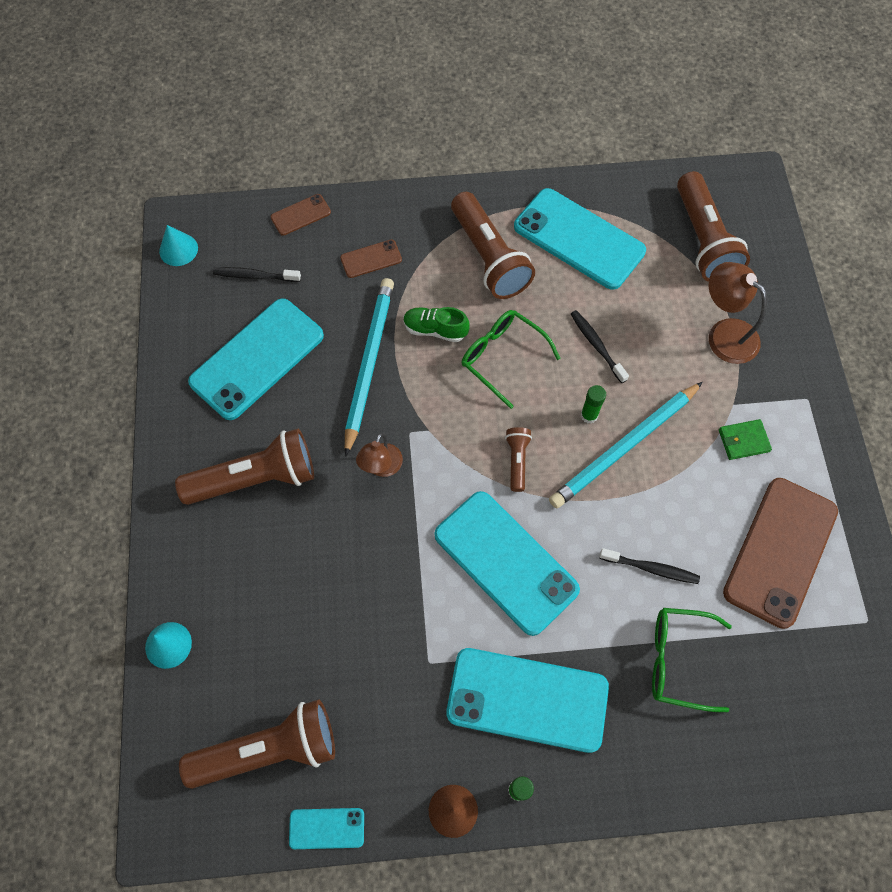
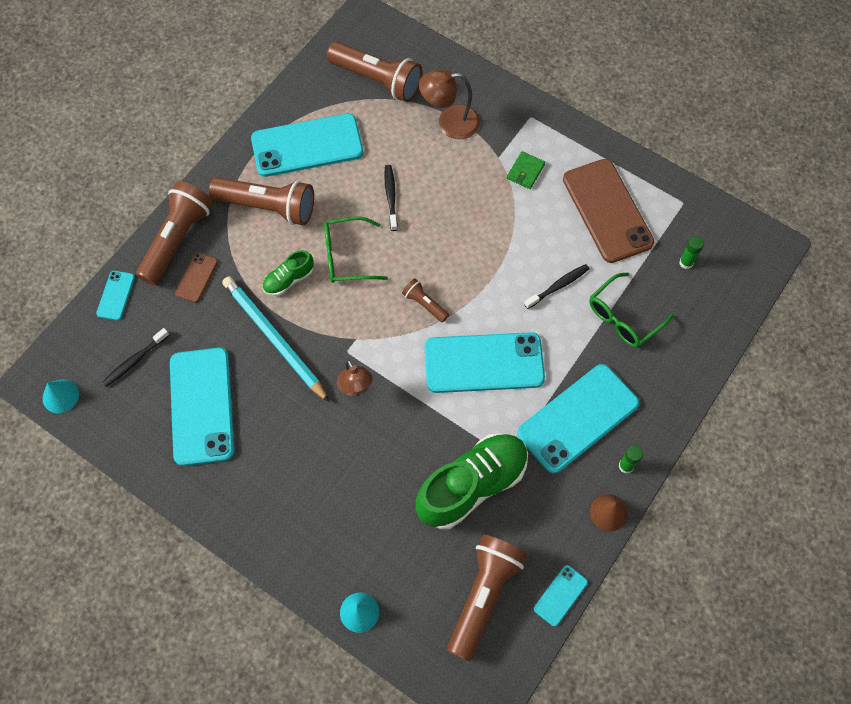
camera: 50 degrees left, 0 degrees up
brown flashlight [175,429,314,505] -> brown flashlight moved to [136,181,213,285]
brown phone [271,194,331,236] -> turquoise phone [96,271,135,320]
turquoise pencil [549,382,703,509] -> none
black toothbrush [571,310,629,383] -> black toothbrush turned 75 degrees clockwise [384,165,398,231]
green glue stick [581,385,606,424] -> green glue stick moved to [679,236,704,269]
none -> green shoe [416,434,528,529]

